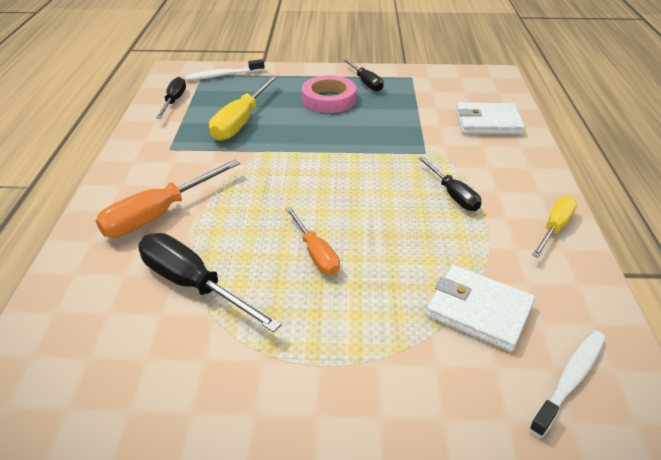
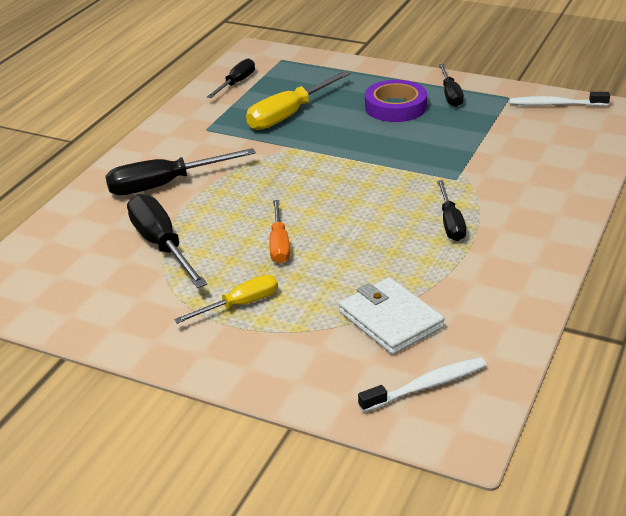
camera: 25 degrees right, 5 degrees down
orange screwdriver [95,159,240,238] -> black screwdriver [105,148,256,195]
white toothbrush [185,59,265,81] -> white toothbrush moved to [509,92,610,106]
pink tape [302,75,356,113] -> purple tape [365,80,427,122]
white wallet [456,103,525,135] -> none
yellow screwdriver [532,196,577,258] -> yellow screwdriver moved to [174,275,278,324]

